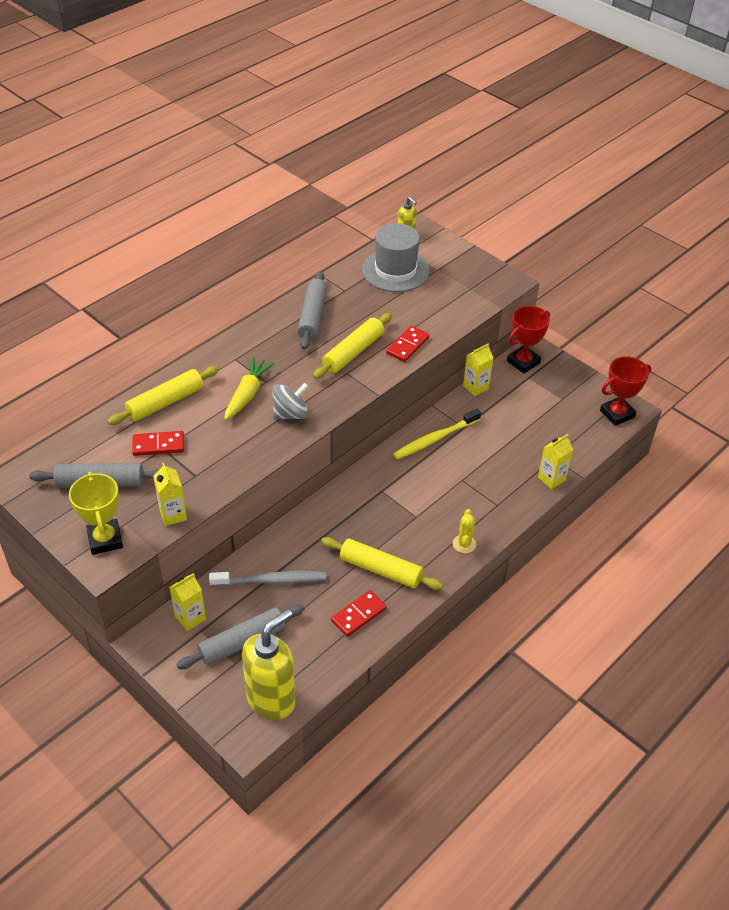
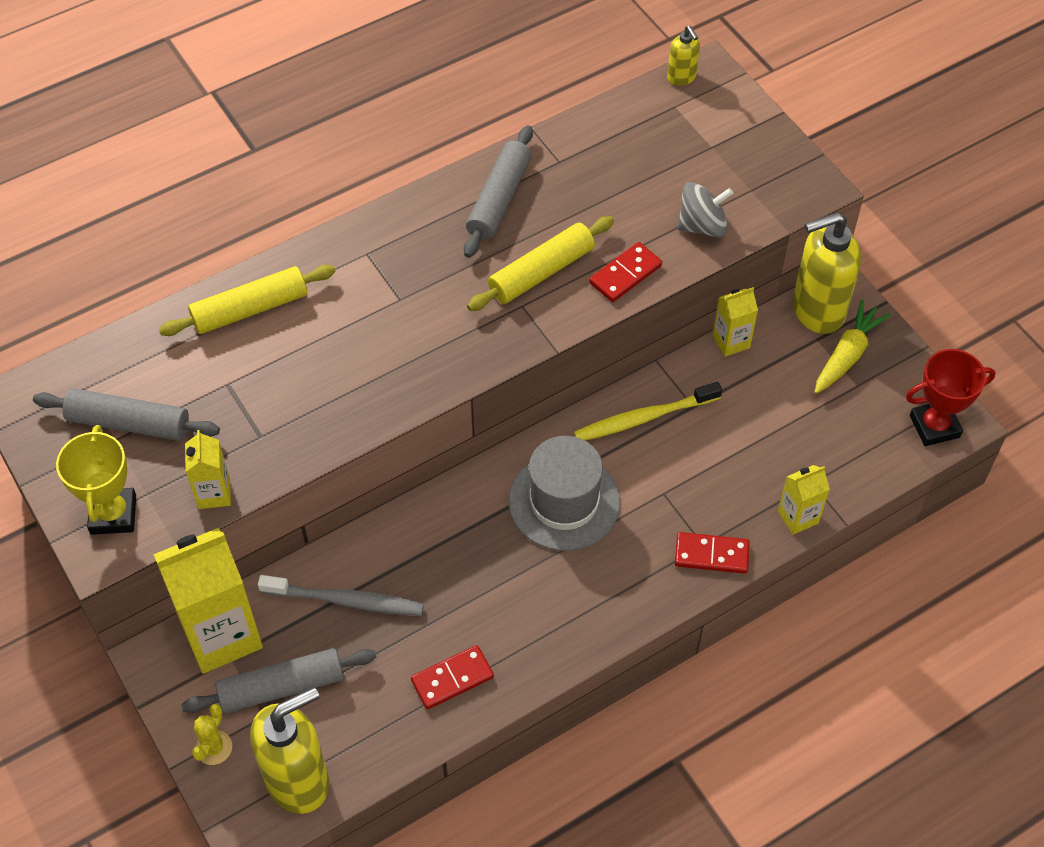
camera: 15 degrees right, 10 degrees up
red domino [132,431,184,456] -> red domino moved to [675,532,750,574]
yellow carton [170,573,206,631] -> yellow carton [153,528,263,674], size x2.03
yellow carrot [224,357,275,420] -> yellow carrot moved to [815,300,891,394]
grey spinning top [272,383,309,420] -> grey spinning top moved to [677,182,733,238]
yellow rolling pin [321,537,443,590] -> none
grey hat [362,223,430,292] -> grey hat moved to [509,436,620,551]
yellow cactus [453,509,476,553] -> yellow cactus moved to [192,704,232,765]
red trophy [507,306,550,373] -> yellow soap dispenser [793,212,861,334]

